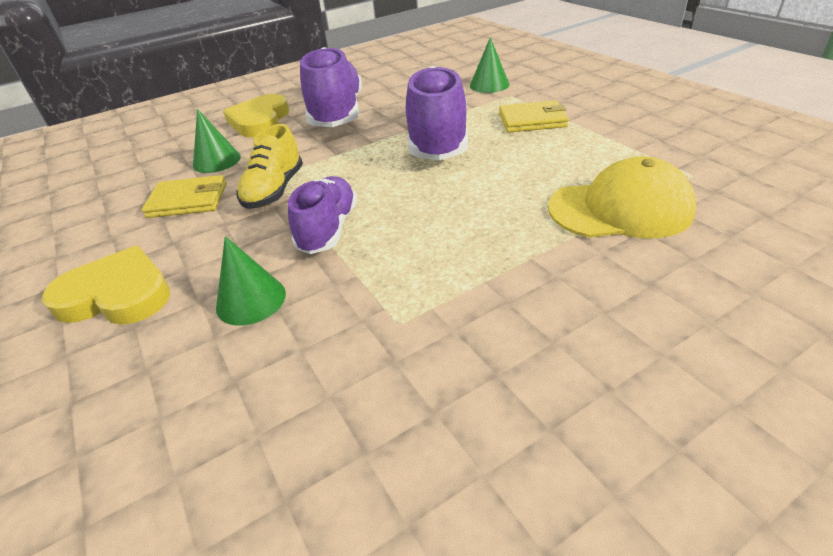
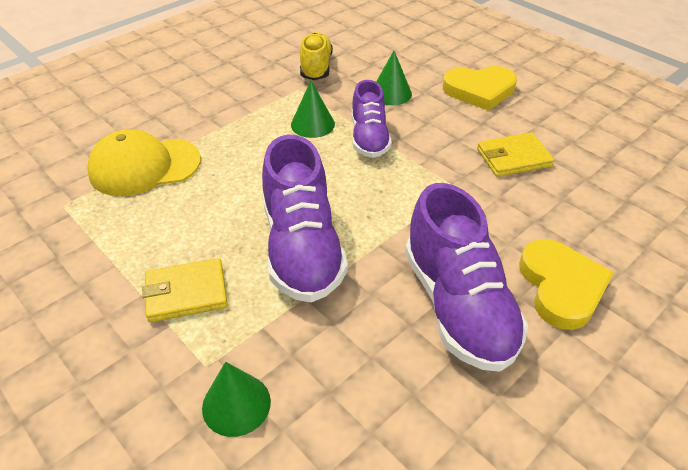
camera: 165 degrees right, 5 degrees up
green cone [193,109,241,173] -> green cone moved to [291,80,335,138]
yellow shoe [236,124,303,209] -> yellow shoe moved to [300,32,333,80]

